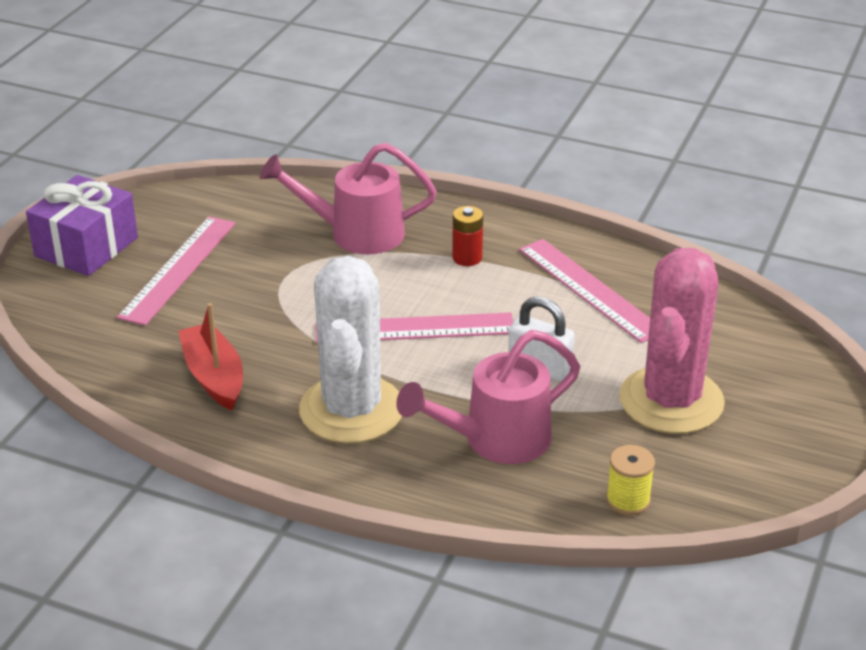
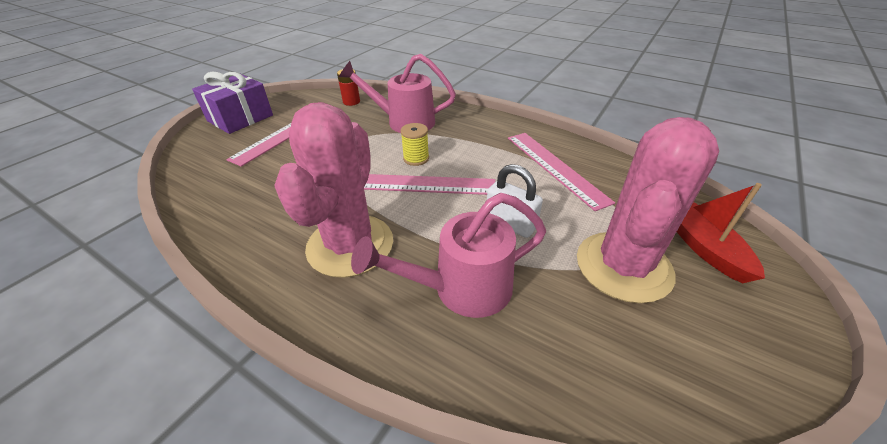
camera: 10 degrees right, 5 degrees up
red boat [178,303,243,411] -> red boat moved to [677,183,765,283]
white cactus [299,256,402,443] -> pink cactus [274,102,393,278]
red battery [452,206,483,266] -> red battery moved to [337,68,360,106]
yellow spool [606,445,655,516] -> yellow spool moved to [400,123,429,166]

